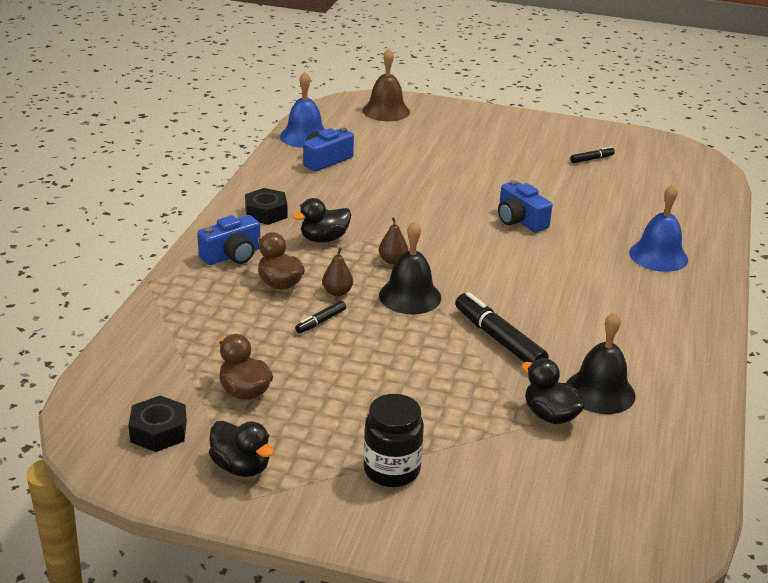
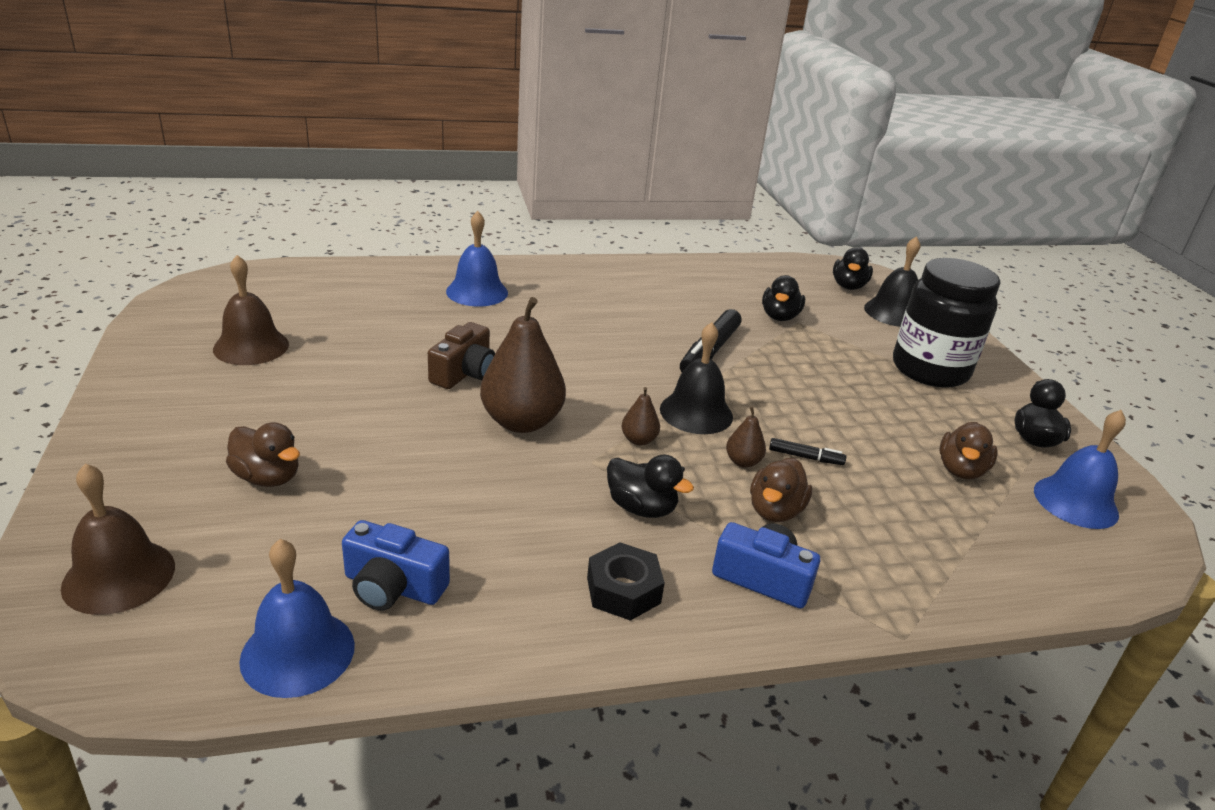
camera: 120 degrees left, 0 degrees up
black nut [128,395,187,452] -> blue bell [1034,410,1126,529]
black jar [364,394,424,487] -> black jar [893,258,1000,388], size x1.61
blue camera [498,180,553,233] -> brown camera [428,322,495,389]
black bell [567,312,635,414] -> black bell moved to [864,236,920,327]
black marker [570,147,615,163] -> brown bell [213,255,289,365]
none -> brown duck [226,422,300,487]
none -> brown pear [480,297,566,433]
none -> black duck [833,247,873,290]

